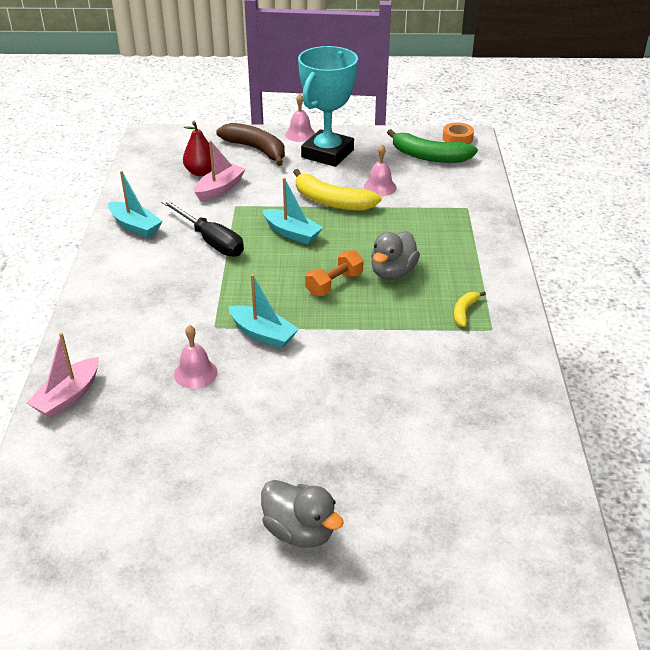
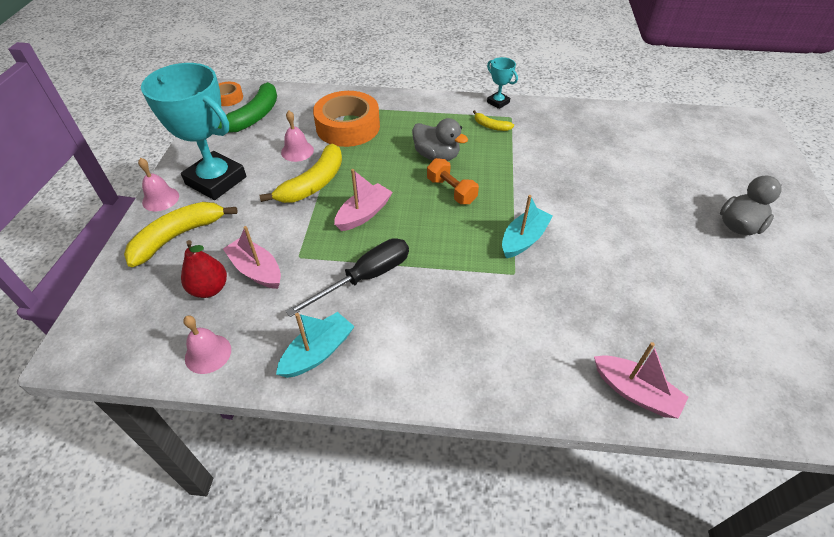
camera: 85 degrees left, 10 degrees up
pink bell [174,325,218,389] -> pink bell moved to [184,316,231,374]
brown banana [216,123,285,166] -> yellow banana [124,202,238,267]
turquoise boat [263,177,323,244] -> pink boat [334,169,393,231]
none -> orange tape [313,91,380,147]
none -> turquoise trophy [487,57,518,109]

